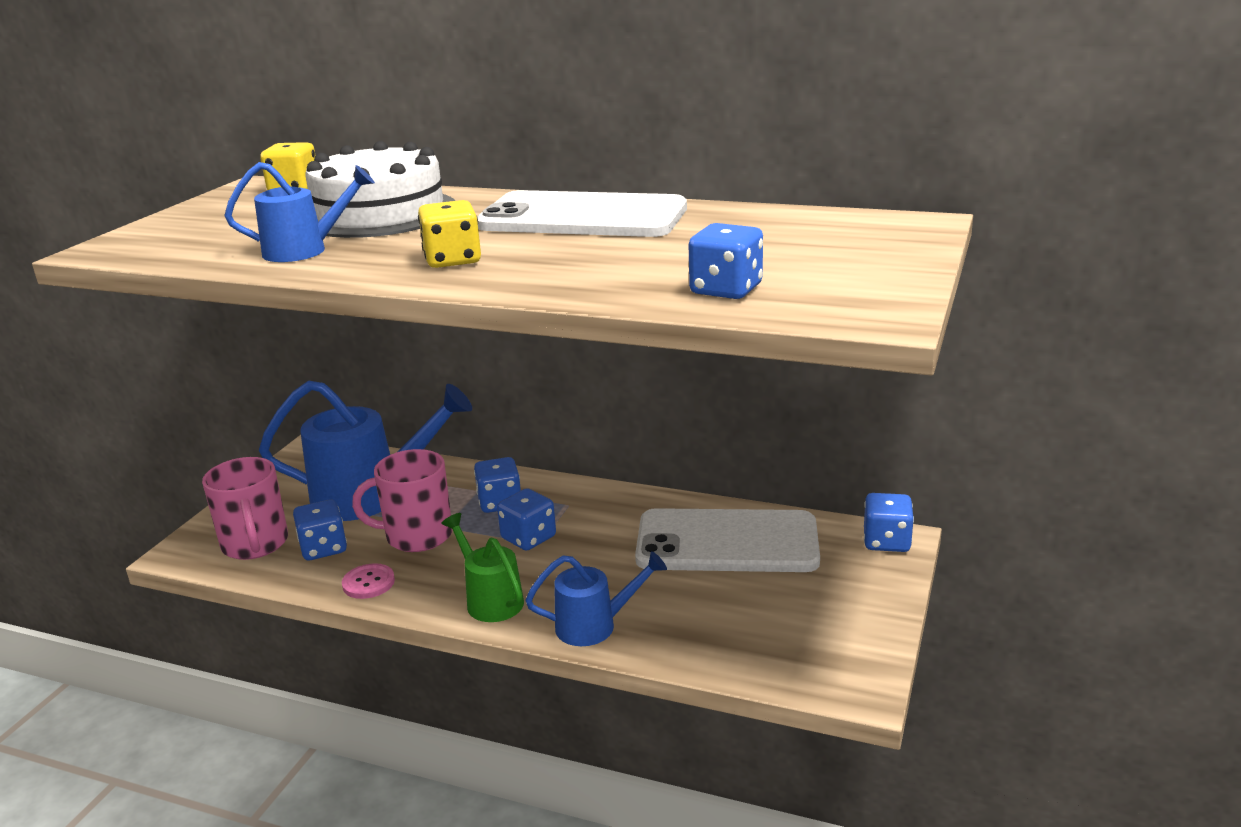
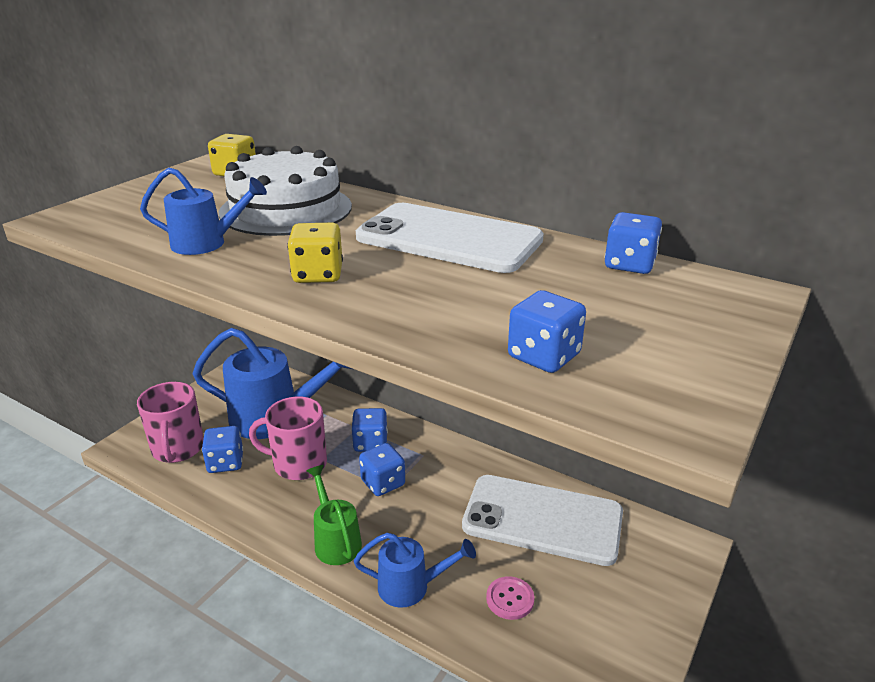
camera: 10 degrees right, 5 degrees up
pink button [342,563,395,599] -> pink button moved to [486,576,534,620]
blue dice [864,493,914,552] -> blue dice moved to [605,212,662,274]

